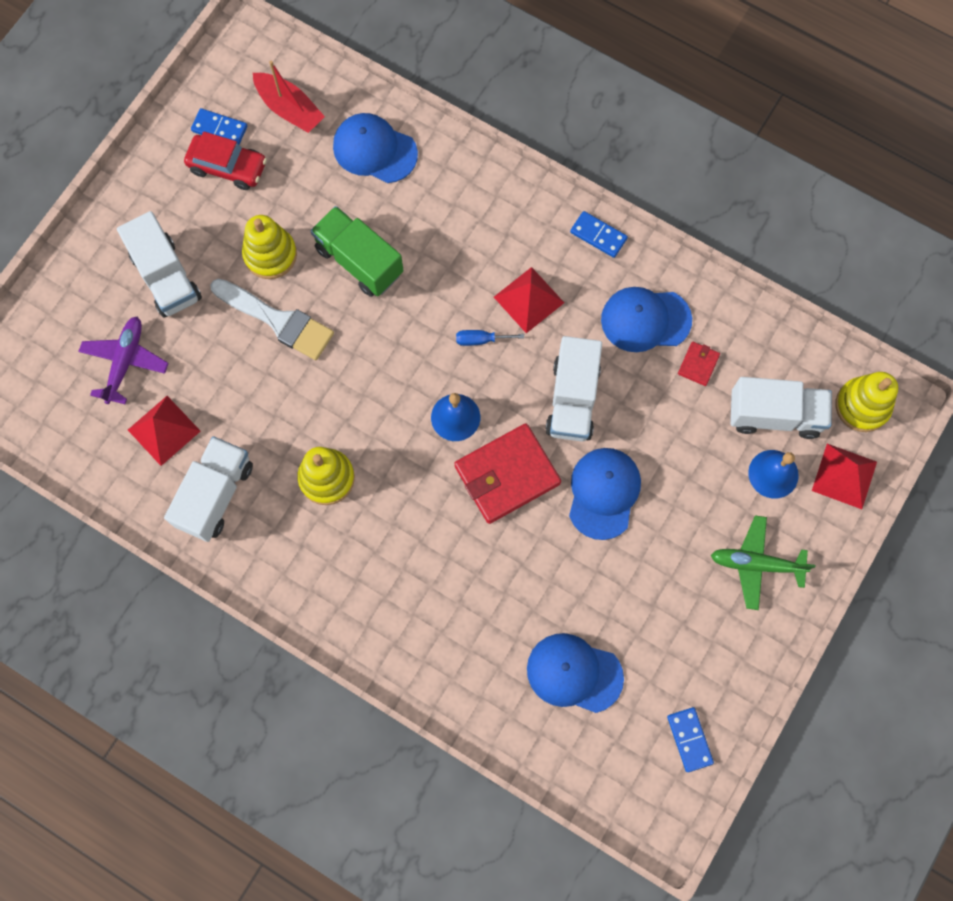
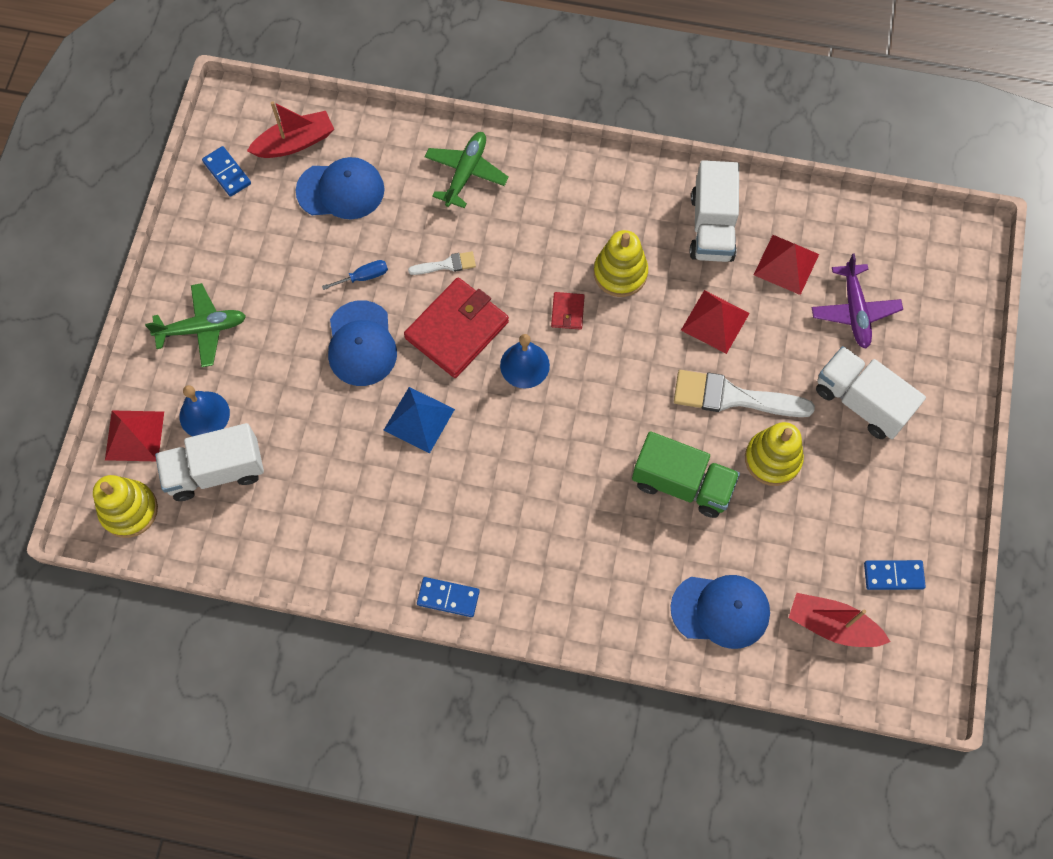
camera: 160 degrees right, 5 degrees down
red car [184,131,267,190] -> none
blue screwdriver [456,330,524,346] -> blue screwdriver moved to [322,260,388,290]
red pyramid [494,267,564,333] -> red pyramid moved to [681,290,750,354]
white truck [546,336,602,441] -> blue pyramid [383,387,455,453]
blue cap [601,287,692,352] -> none
red wallet [678,342,720,386] -> red wallet moved to [551,292,585,330]
none -> red boat [247,101,334,158]
none -> white brush [408,251,476,275]
none -> green plane [424,132,509,208]

